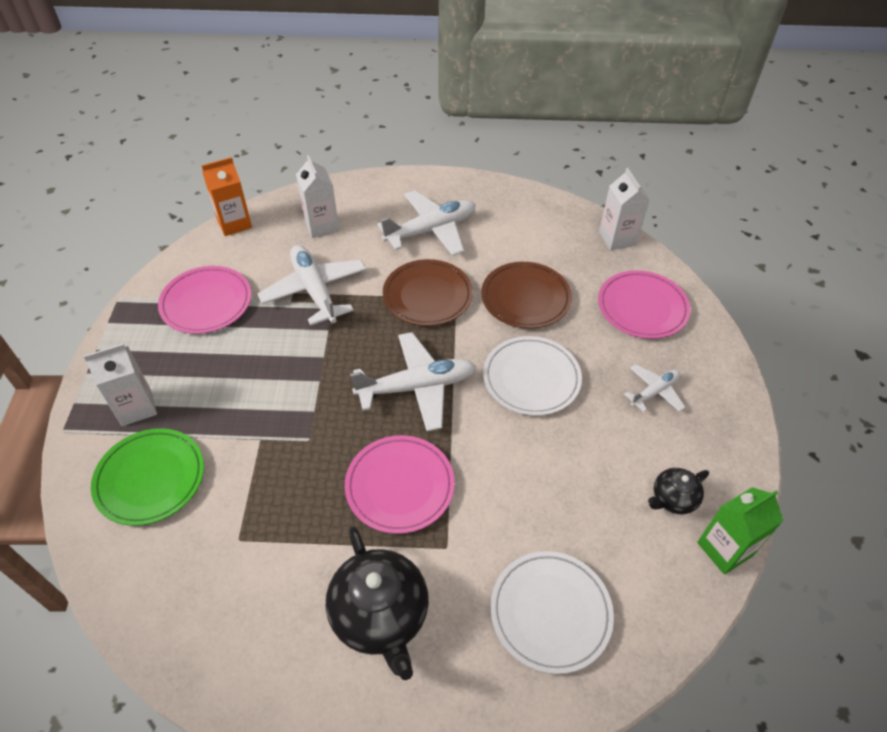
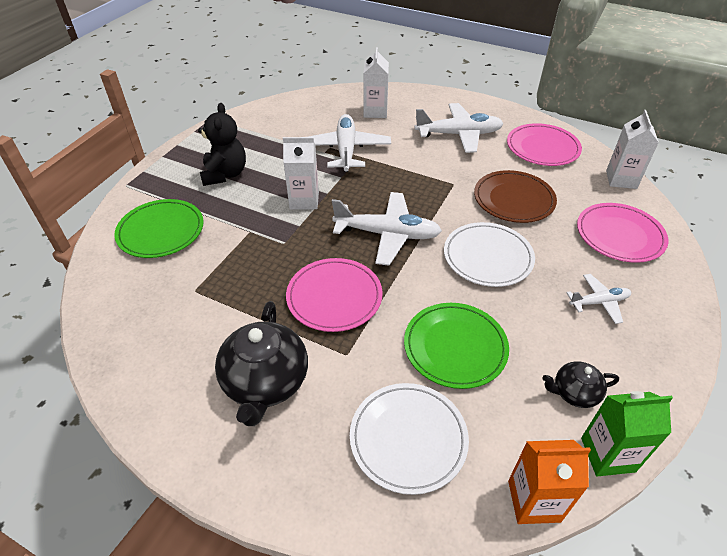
camera: 25 degrees right, 5 degrees down
white carton [84,343,157,426] -> white carton moved to [283,137,319,209]
pink plate [158,266,251,334] -> pink plate moved to [507,123,582,166]
orange carton [201,157,252,236] -> orange carton moved to [508,440,591,524]
brown plate [383,259,473,326] -> none
none -> black teddy bear [198,103,246,186]
none -> green plate [404,303,509,389]

